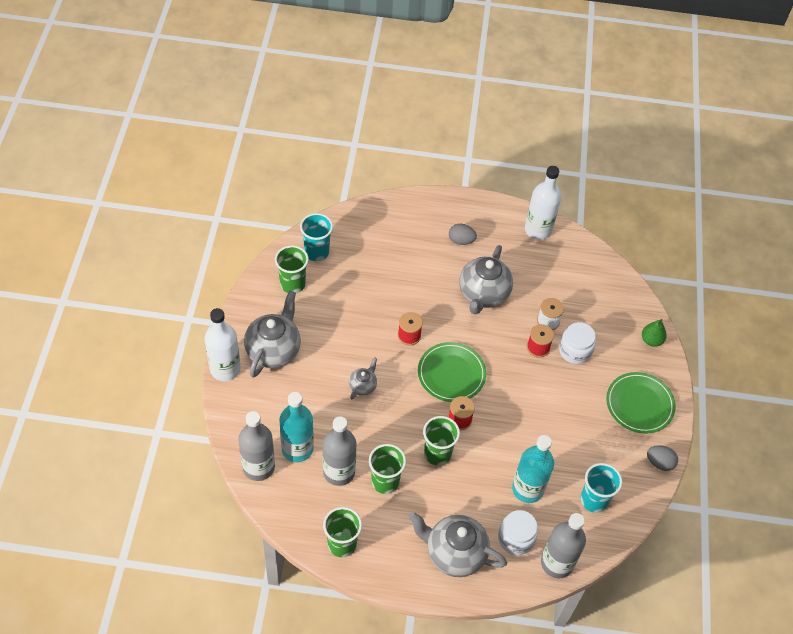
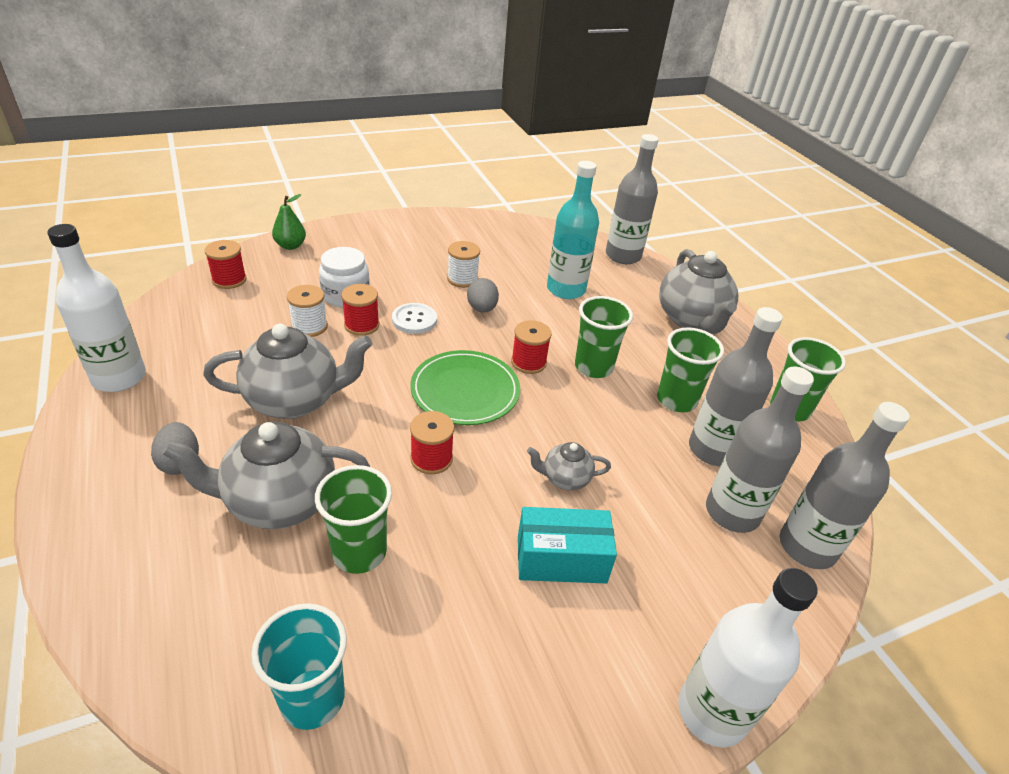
camera: 120 degrees left, 15 degrees down
grey teapot [244,291,301,378] -> grey teapot moved to [162,422,370,529]
green cup [275,245,309,293] -> green cup moved to [315,465,392,574]
turquoise bottle [279,392,314,462] -> grey bottle [706,366,814,533]
white jar [498,510,538,555] -> none
turquoise cup [580,463,622,513] -> none
green plate [606,372,676,433] -> none
grey egg [647,445,678,471] -> grey egg moved to [467,278,499,313]
none -> red spool [205,240,247,289]
none -> white button [392,303,437,334]
none -> white spool [447,241,480,288]
none -> turquoise box [518,507,617,584]

